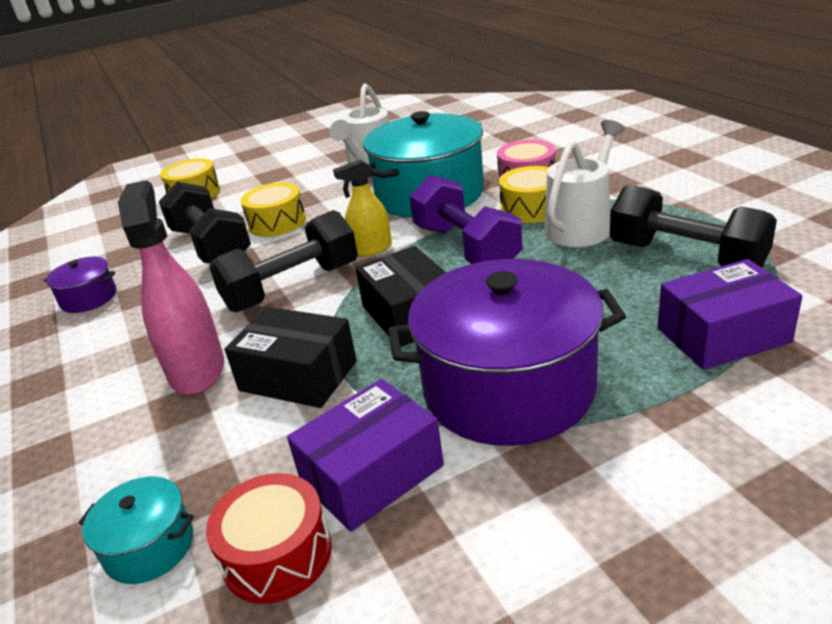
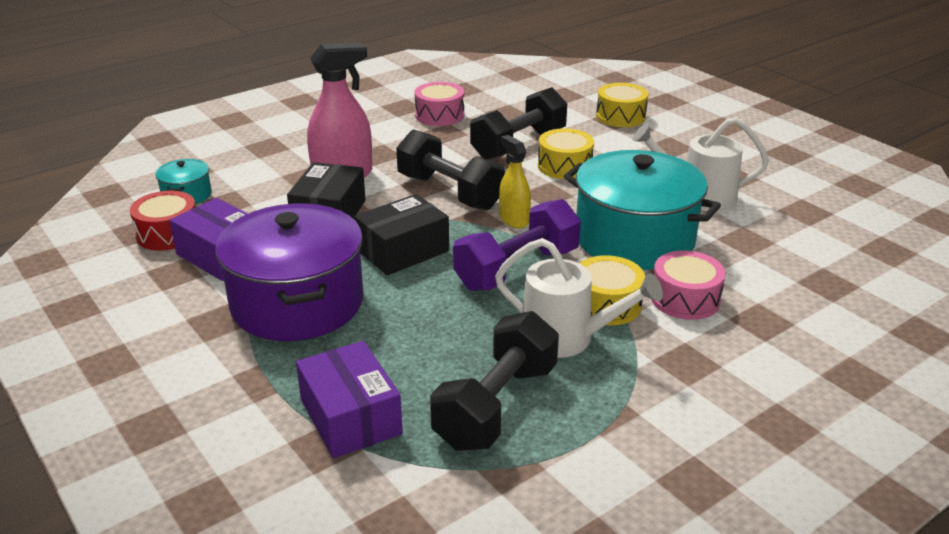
camera: 75 degrees right, 0 degrees up
purple pot [44,257,116,313] -> pink drum [414,82,464,126]

